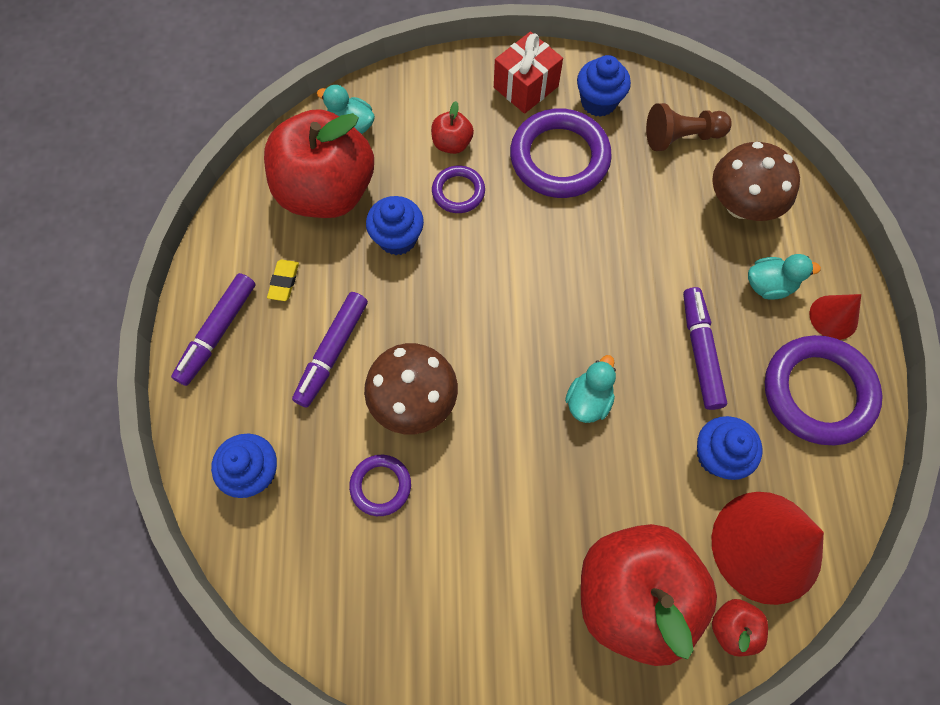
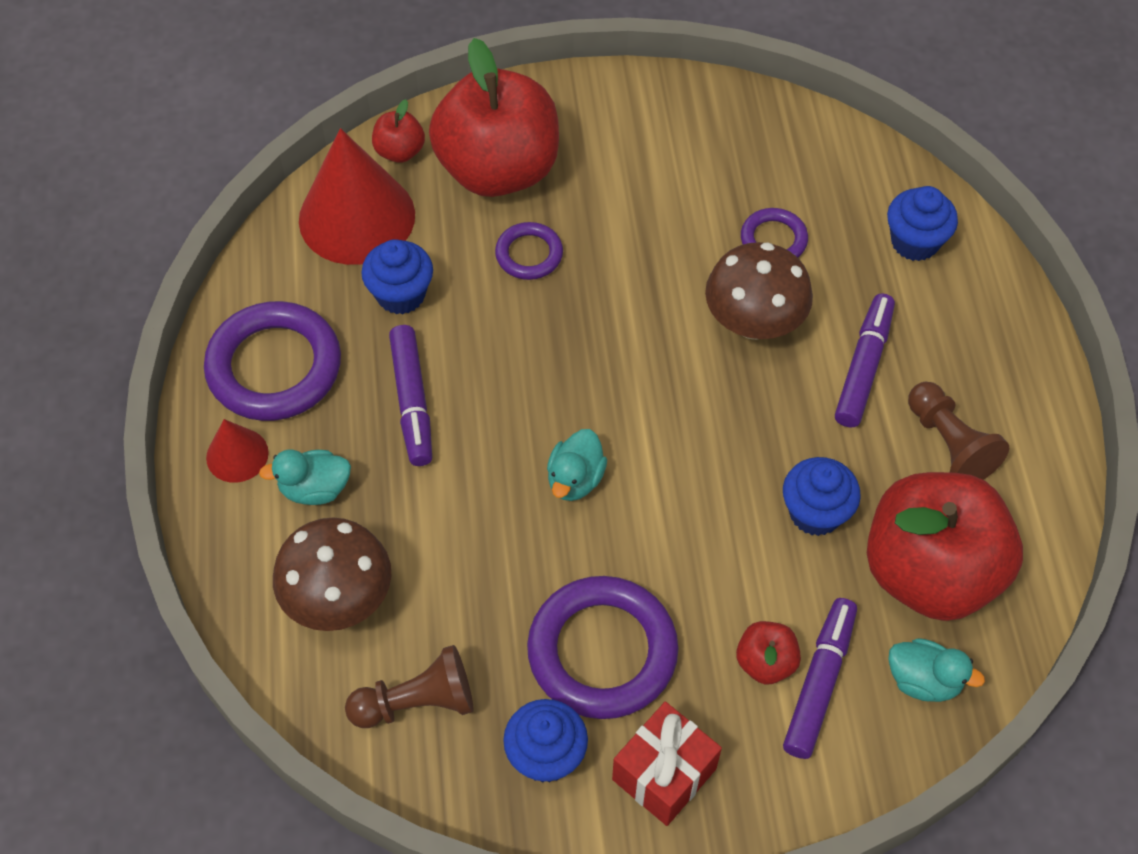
camera: 175 degrees right, 10 degrees down
purple marker [171,273,256,386] -> purple marker moved to [783,598,857,759]
yellow eraser [267,260,299,301] -> brown pawn [908,382,1009,480]
purple ring [432,165,485,213] -> purple ring moved to [495,222,563,280]
turquoise duck [565,355,616,423] -> turquoise duck moved to [547,429,607,501]

